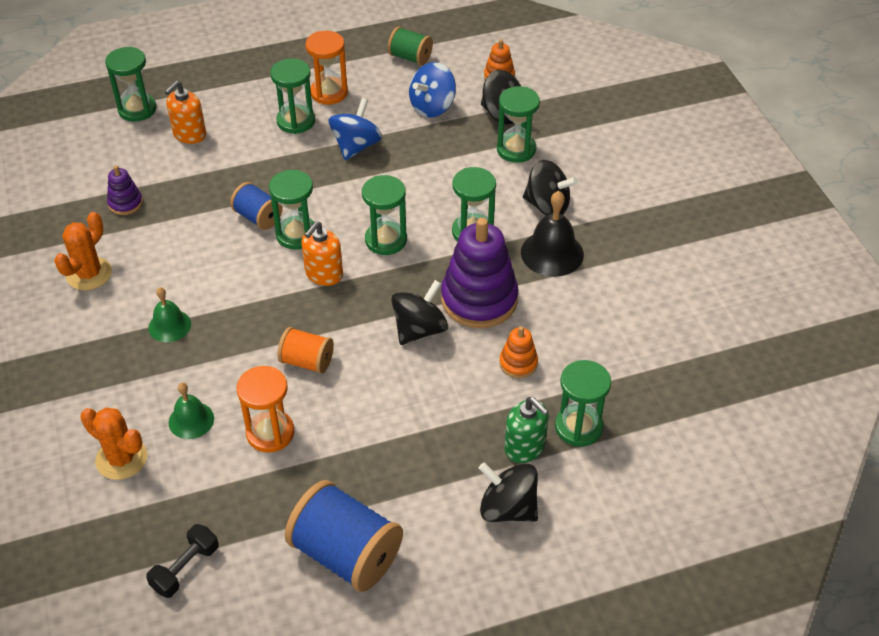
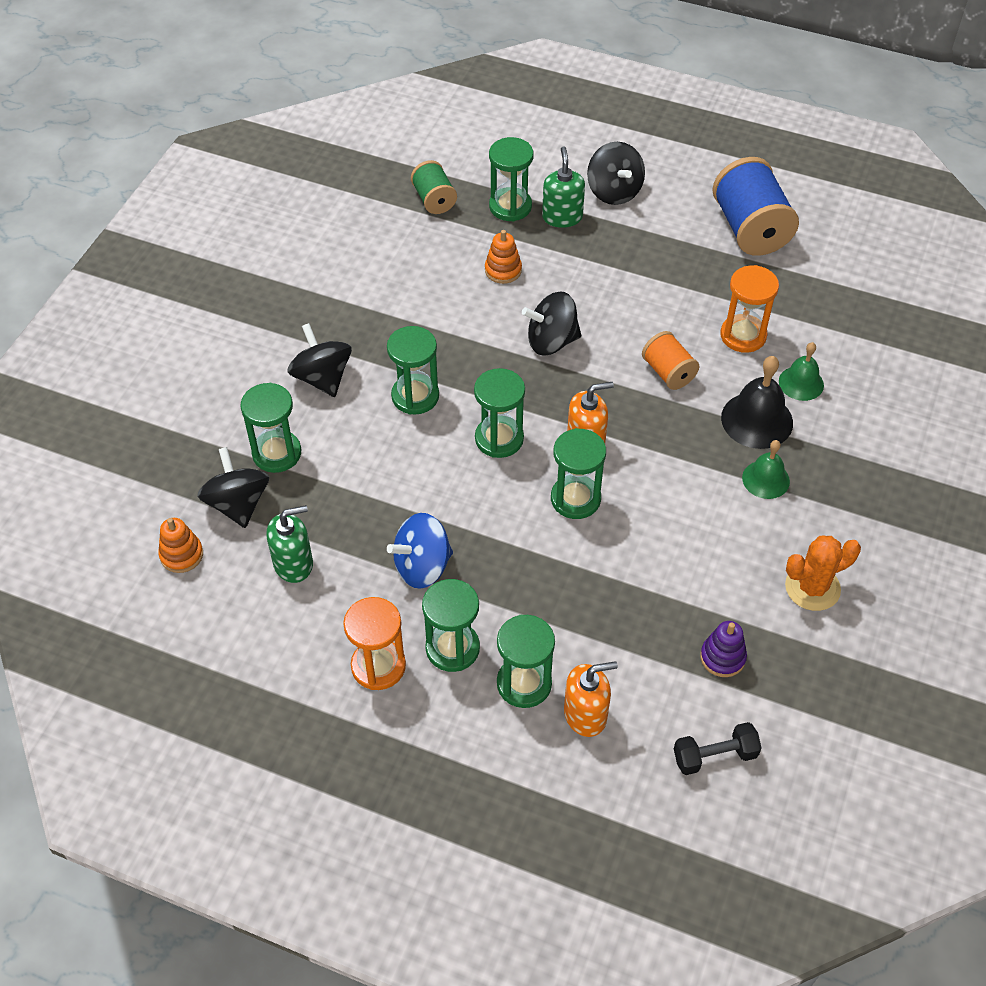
camera: 140 degrees left, 5 degrees up
orange cactus [80,407,147,480] -> none
green hourglass [105,47,156,122] -> green hourglass moved to [497,615,555,708]
black dumbbell [146,524,219,598] -> black dumbbell moved to [674,722,762,775]
blue spool [230,182,283,230] -> none
green spool [388,27,433,65] -> green spool moved to [411,160,457,214]
blue spinning top [409,62,456,118] -> green soap dispenser [267,505,313,583]
purple stacking toy [441,218,519,328] -> none
black bell [521,191,584,277] -> black bell moved to [721,356,793,449]

